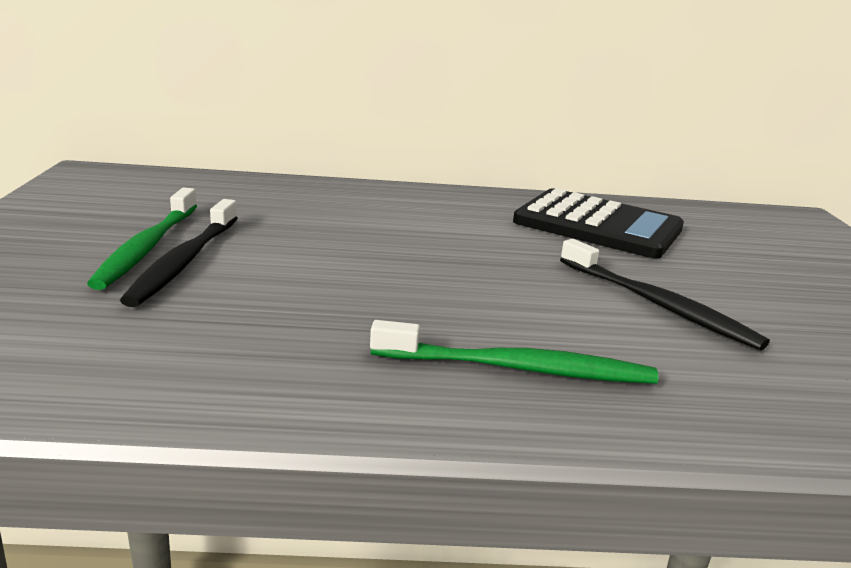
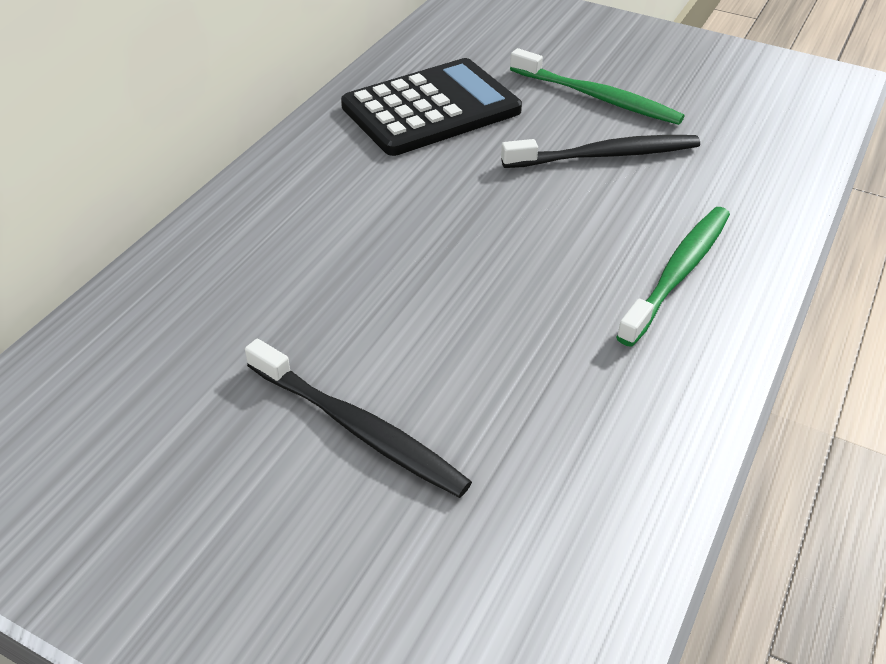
camera: 60 degrees left, 20 degrees up
green toothbrush [87,188,197,290] -> green toothbrush moved to [510,48,685,125]

